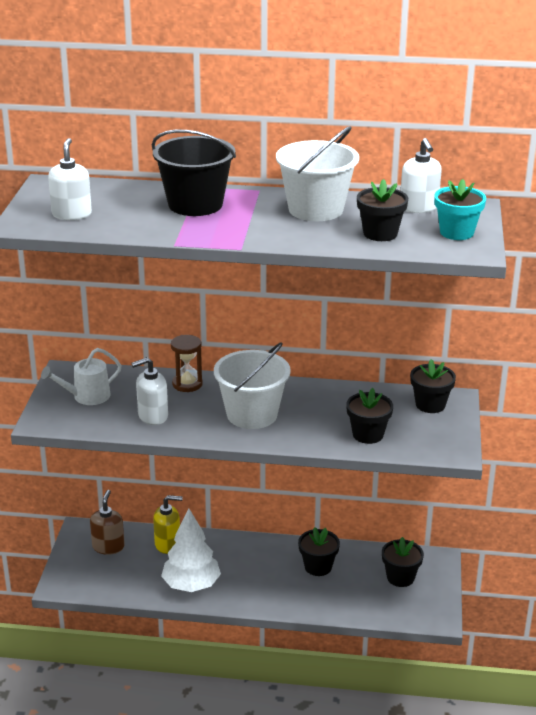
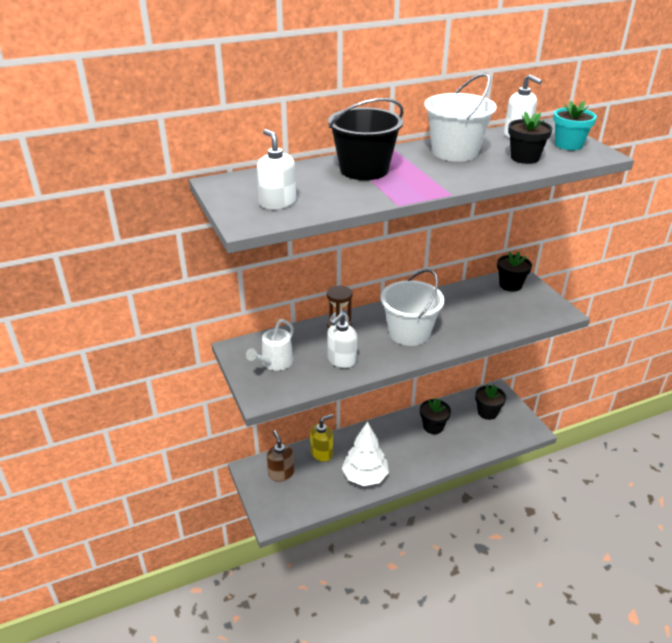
camera: 30 degrees left, 5 degrees up
black flower pot [346,388,393,444] -> none

